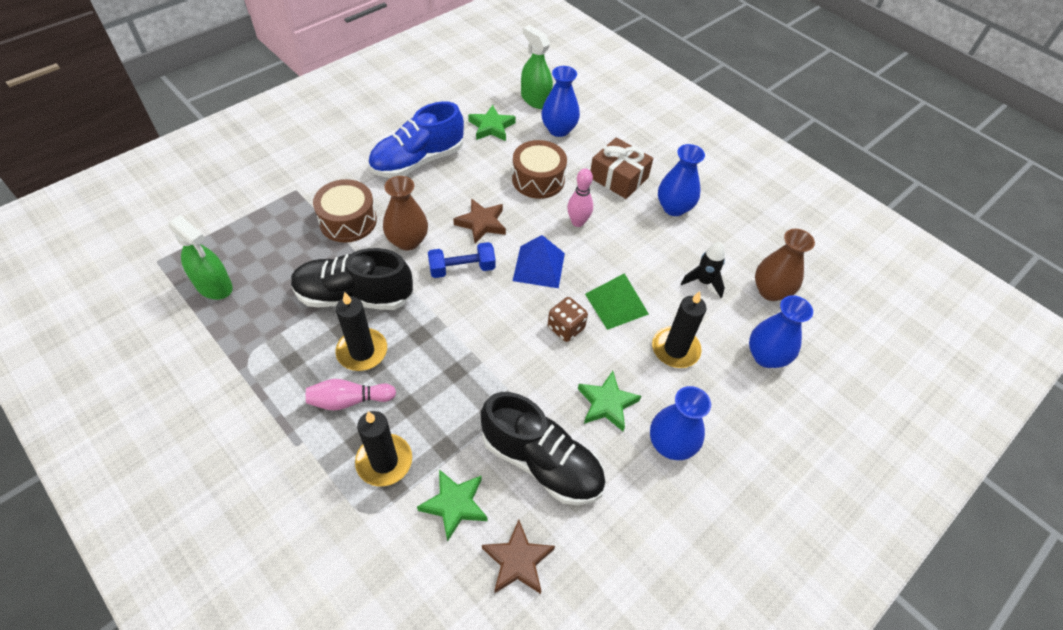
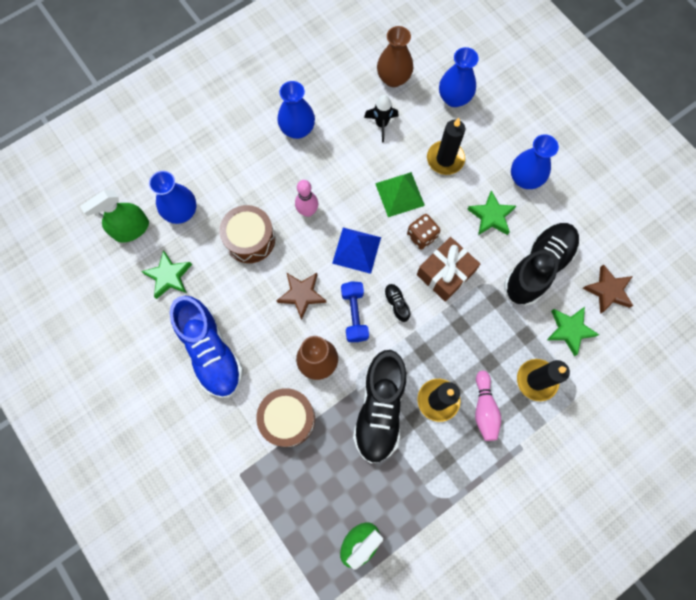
camera: 80 degrees left, 20 degrees up
brown gift [590,137,653,199] -> brown gift moved to [417,237,480,302]
none -> black shoe [384,284,410,322]

